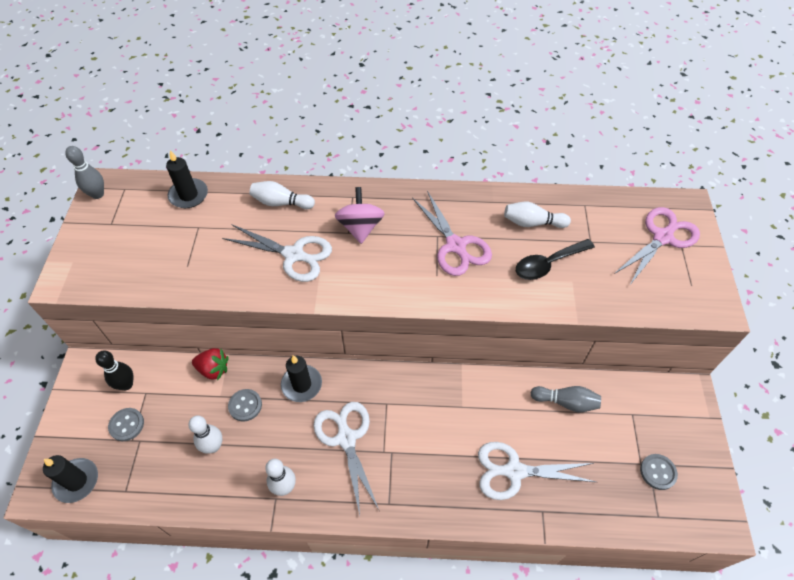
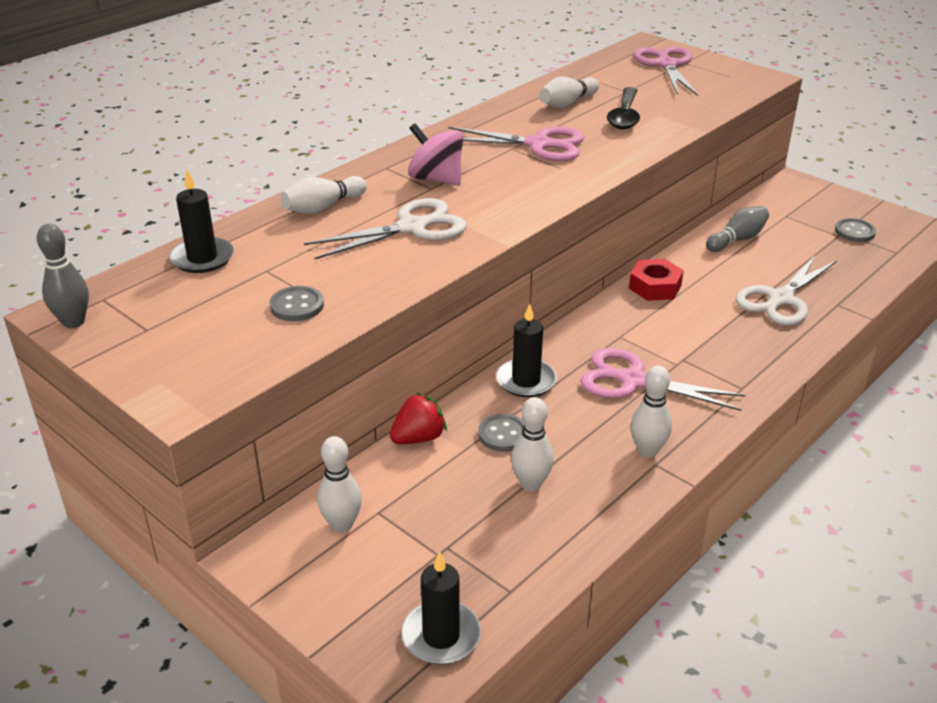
camera: 50 degrees left, 20 degrees down
black bowling pin [95,351,133,390] -> white bowling pin [317,436,362,532]
grey button [108,408,144,441] -> grey button moved to [270,286,324,321]
white scissors [314,402,379,515] -> pink scissors [580,348,746,411]
none -> red nut [629,259,684,301]

